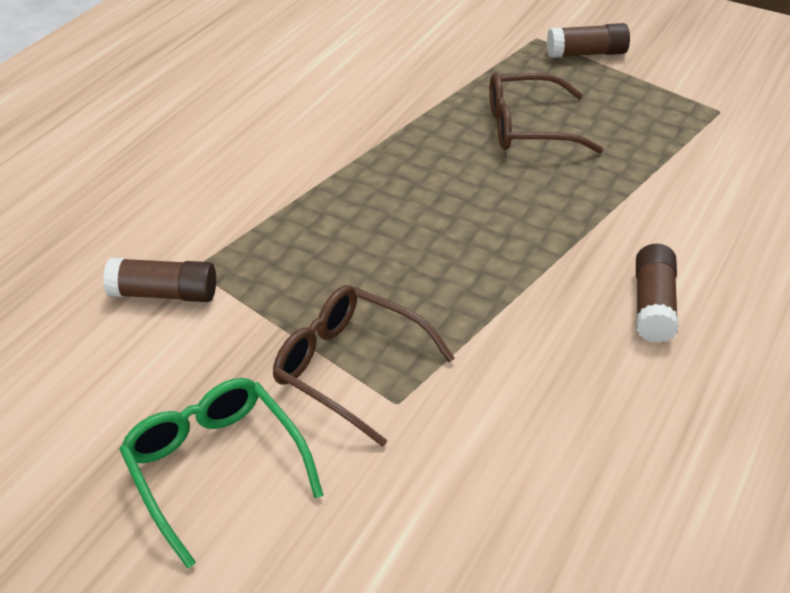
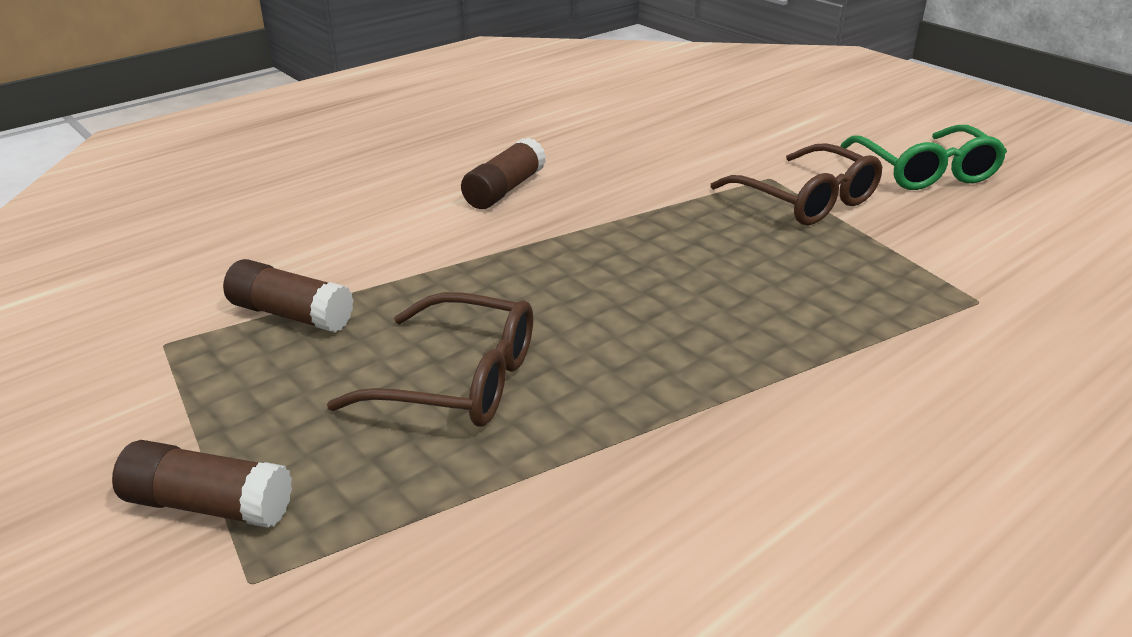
camera: 160 degrees left, 10 degrees down
brown glue stick [103,257,216,302] -> brown glue stick moved to [223,259,354,332]

